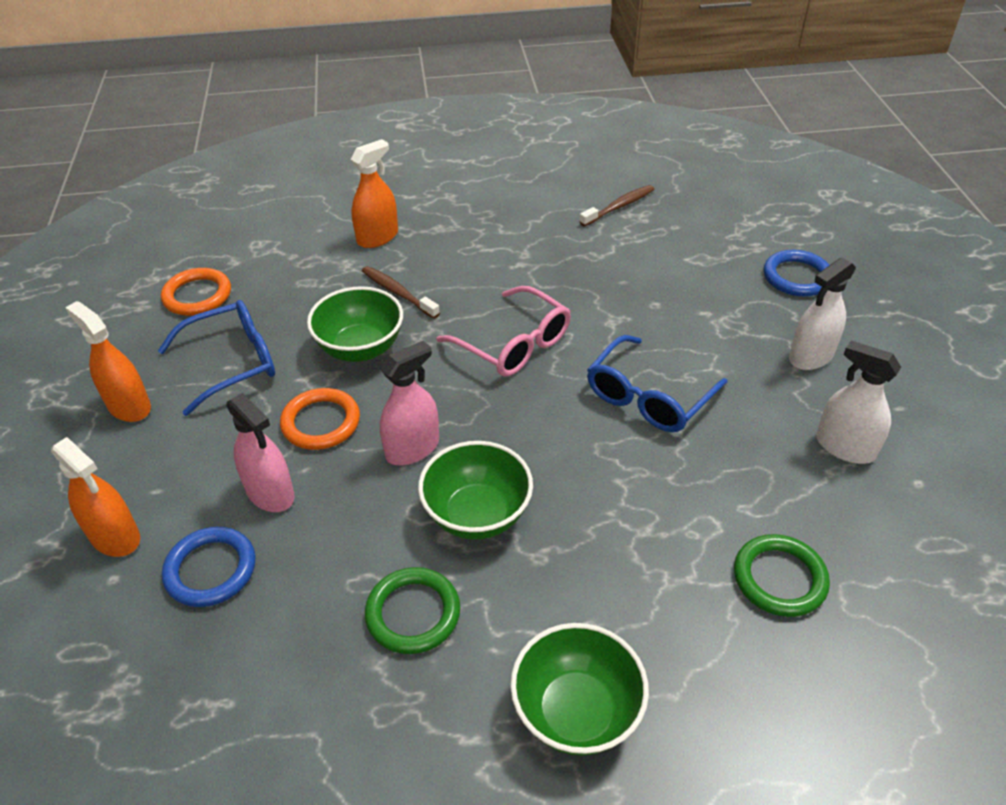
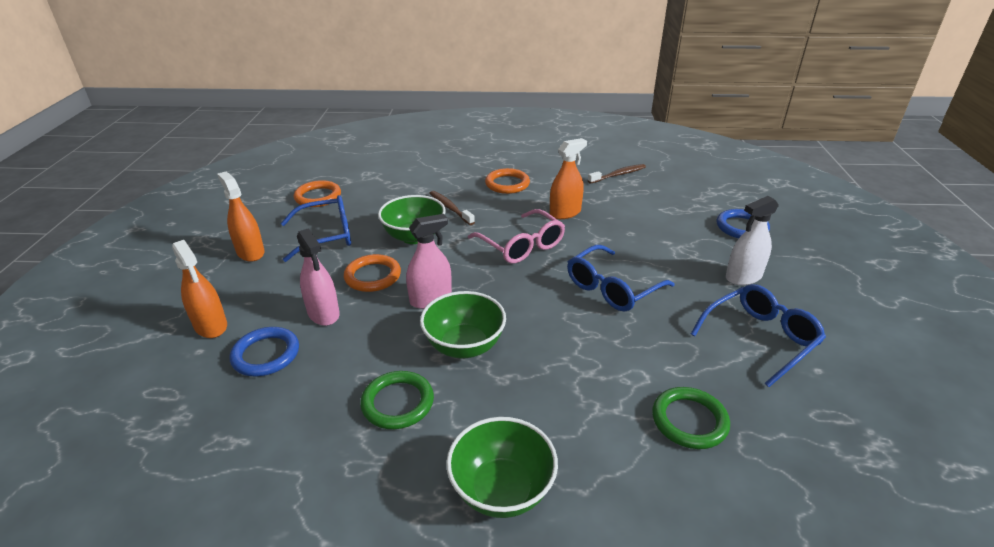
camera: 10 degrees right, 10 degrees down
orange spray bottle [351,139,398,248] -> orange spray bottle moved to [550,138,587,219]
white spray bottle [816,340,901,464] -> blue glasses [691,284,826,387]
none -> orange ring [485,168,530,194]

